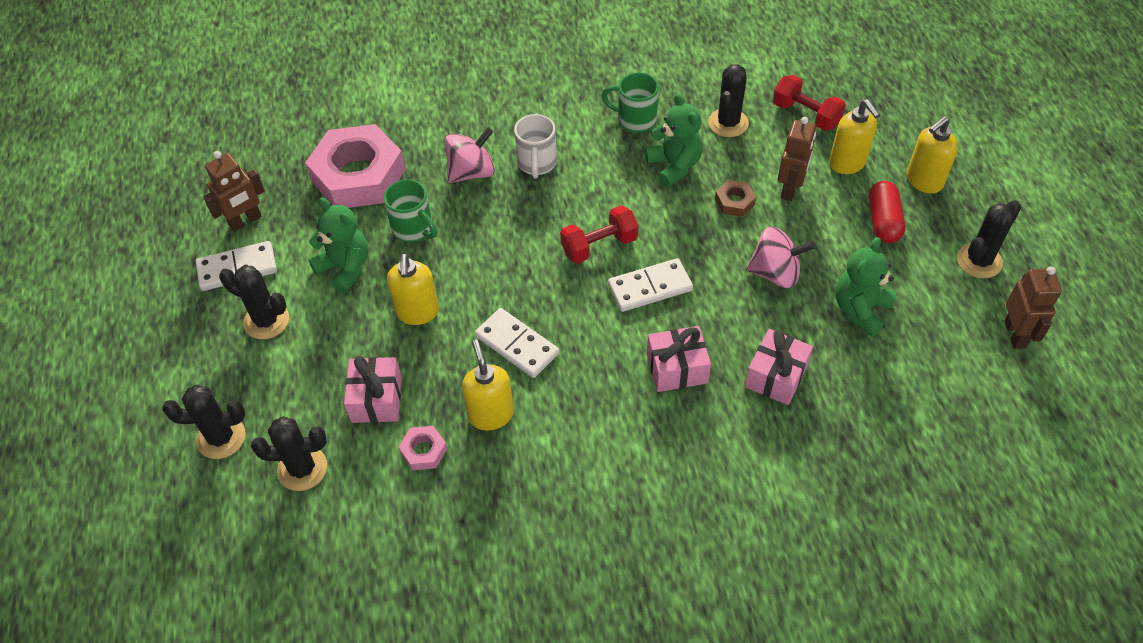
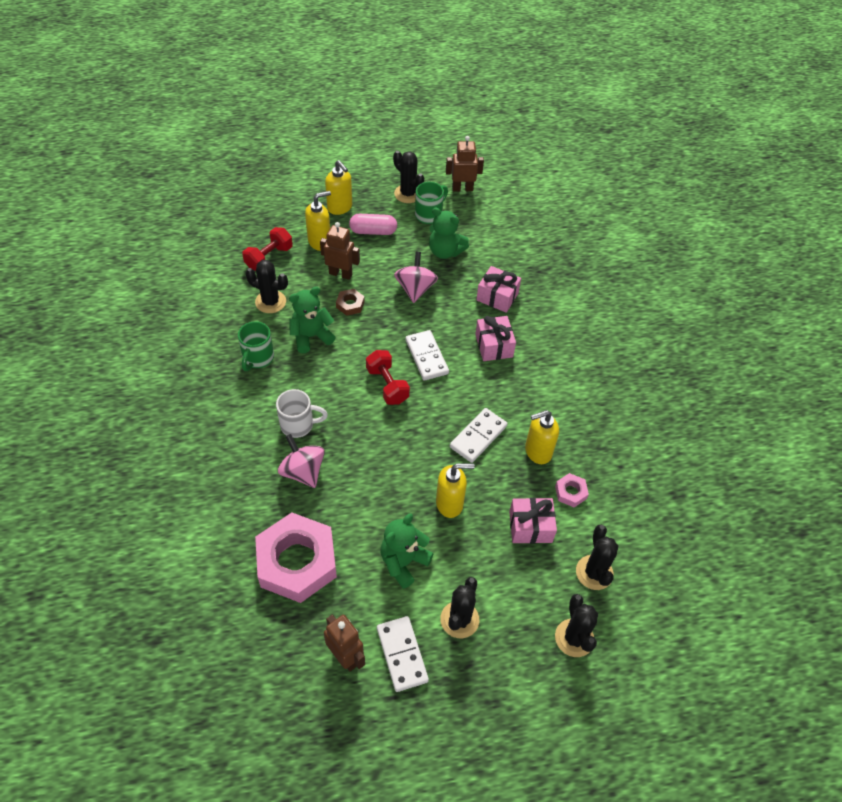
camera: 95 degrees left, 0 degrees up
green mug [384,179,437,242] -> green mug moved to [415,182,448,224]
red capsule [869,181,905,243] -> pink capsule [349,214,397,235]

